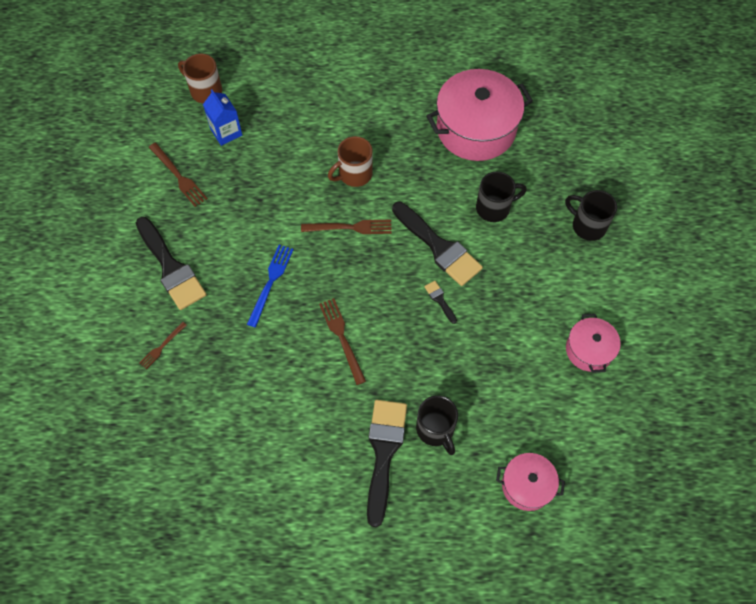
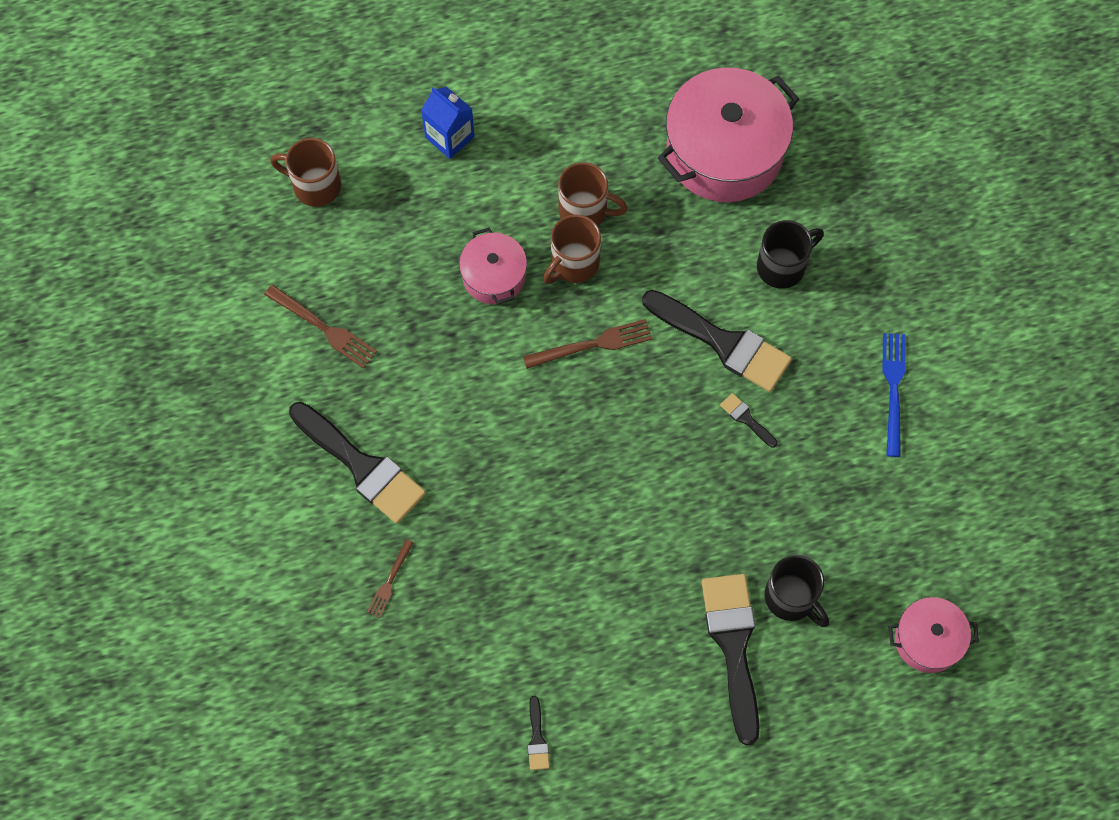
camera: 15 degrees left, 5 degrees up
blue carton [203,89,242,146] -> blue carton moved to [421,87,475,159]
blue fork [247,245,294,328] -> blue fork moved to [882,333,906,457]
brown fork [319,298,366,385] -> none
black mug [565,190,617,241] -> none
pink pot [566,314,621,373] -> pink pot moved to [459,228,527,305]
none -> black brush [528,696,550,770]
none -> brown mug [558,162,628,226]

